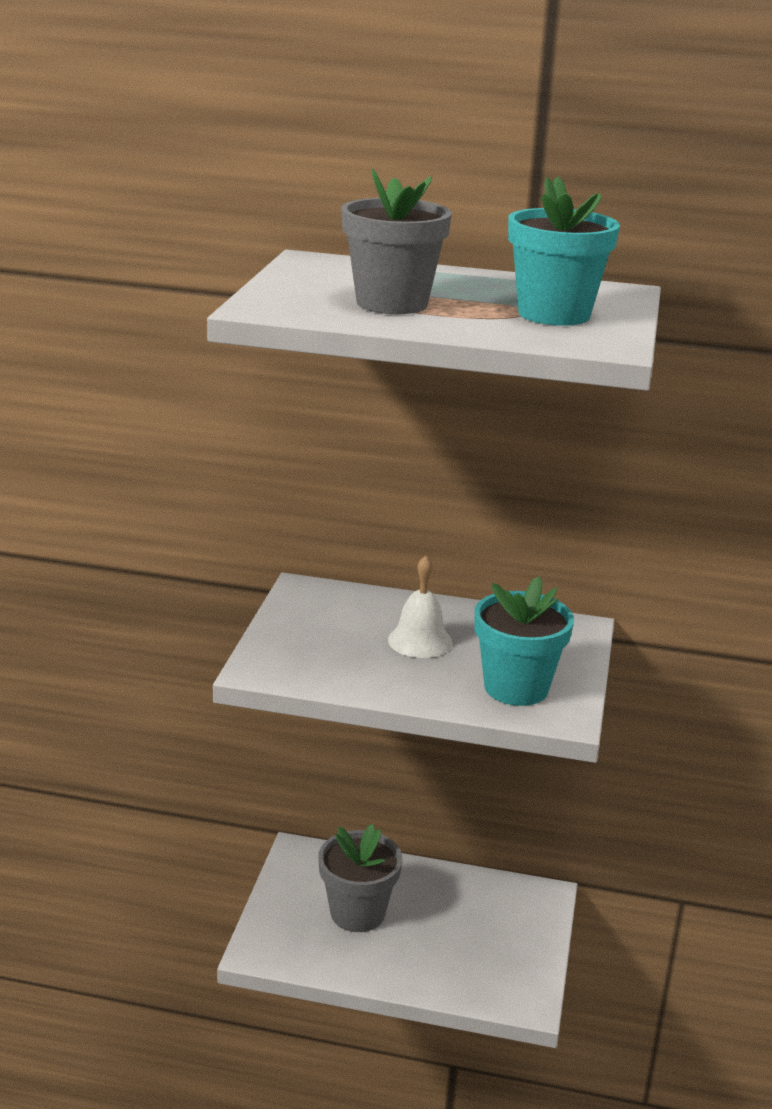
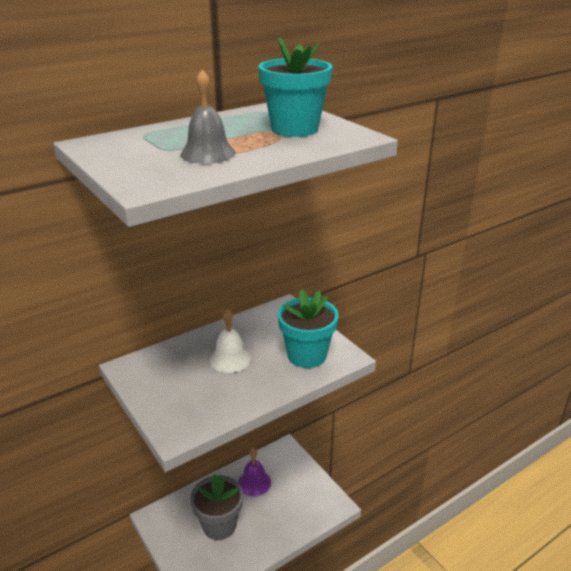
camera: 45 degrees left, 5 degrees up
grey flower pot [341,169,452,314] -> grey bell [180,70,236,164]
none -> purple bell [238,448,271,496]

